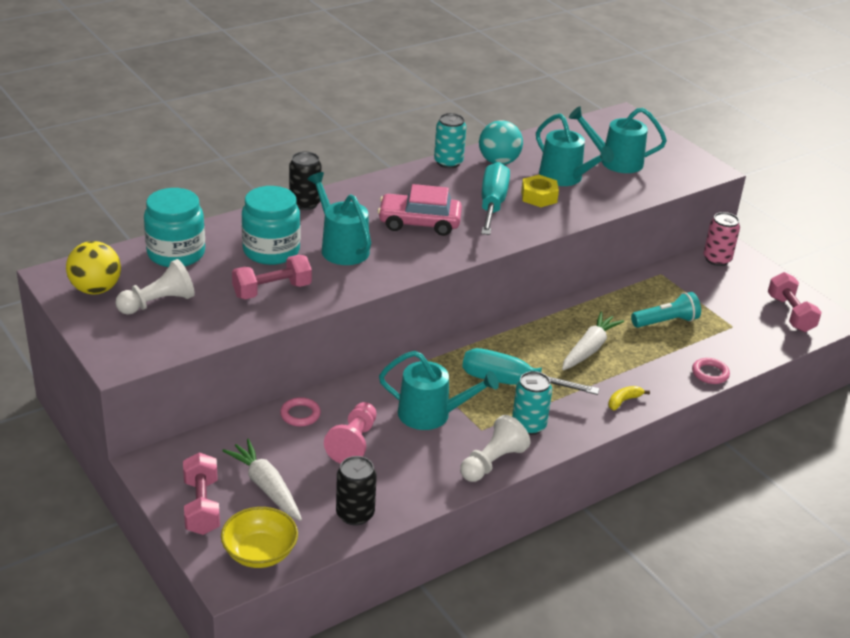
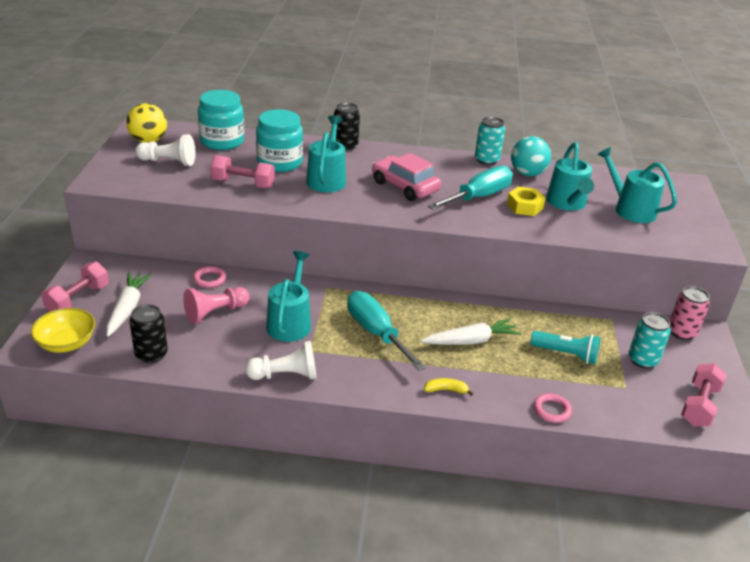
camera: 40 degrees right, 0 degrees up
turquoise watering can [379,351,499,430] -> turquoise watering can turned 135 degrees counterclockwise [266,251,311,342]
turquoise can [512,371,552,435] -> turquoise can moved to [629,312,671,369]

